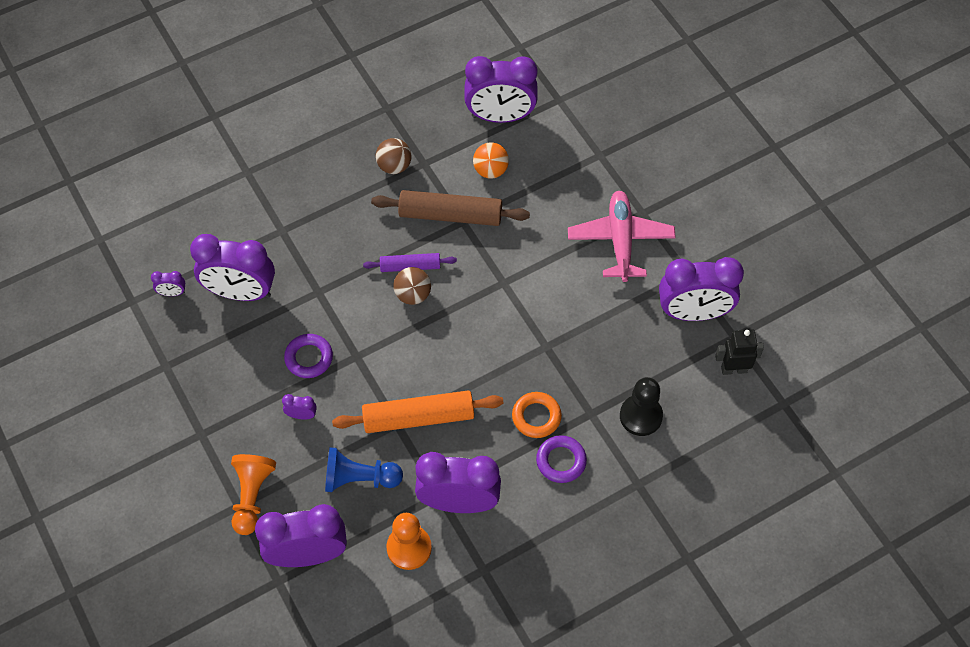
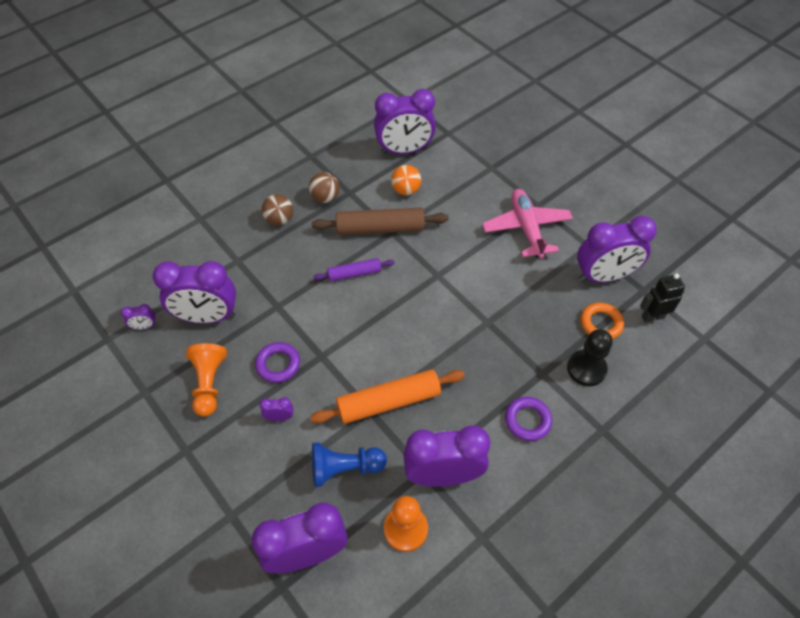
camera: 10 degrees left, 5 degrees down
orange pawn [231,454,276,535] -> orange pawn moved to [186,343,227,417]
brown ball [393,267,431,305] -> brown ball moved to [262,194,293,226]
orange ring [512,392,562,438] -> orange ring moved to [581,302,624,339]

